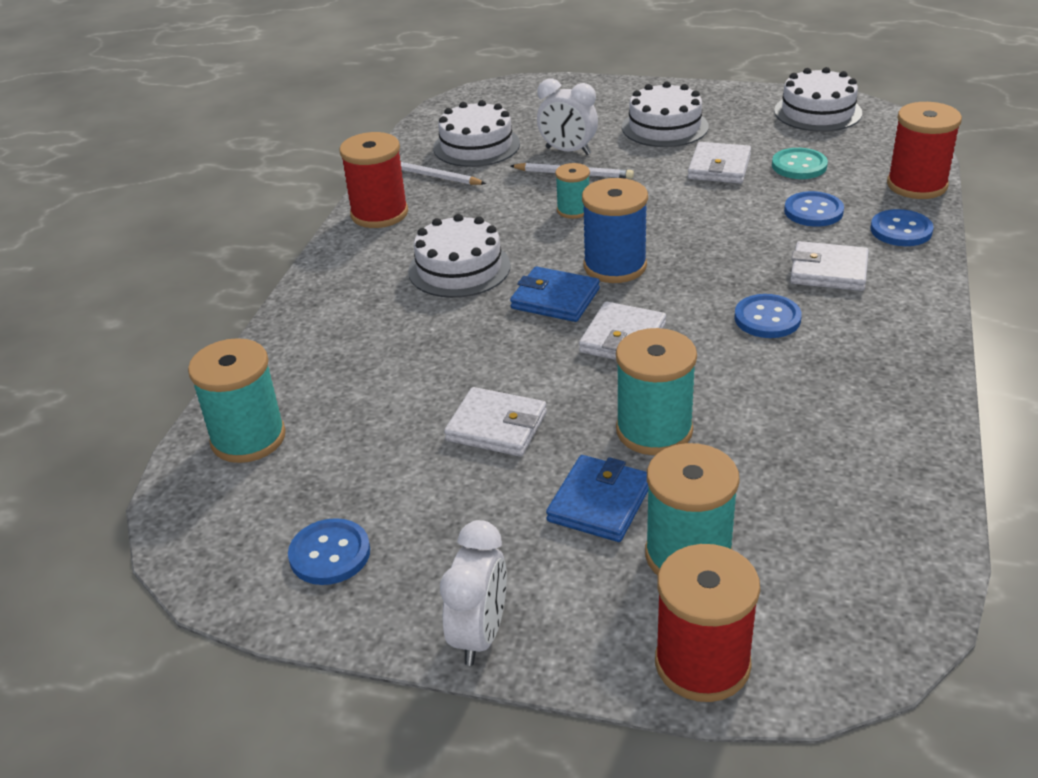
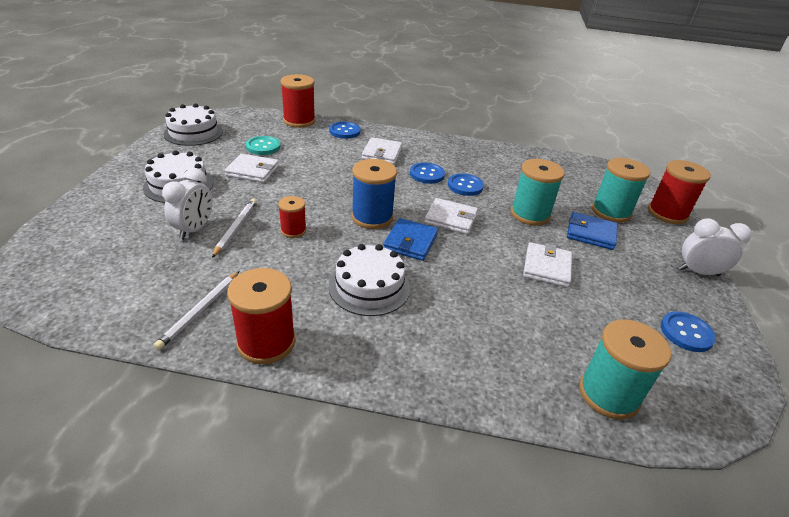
camera: 100 degrees left, 0 degrees up
white cake [433,100,520,167] -> none
turquoise spool [555,163,590,219] -> red spool [278,196,306,238]
blue button [784,191,844,227] -> blue button moved to [448,173,484,196]

